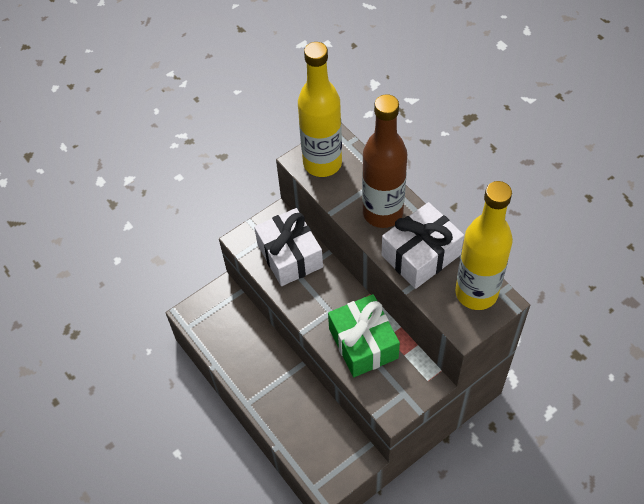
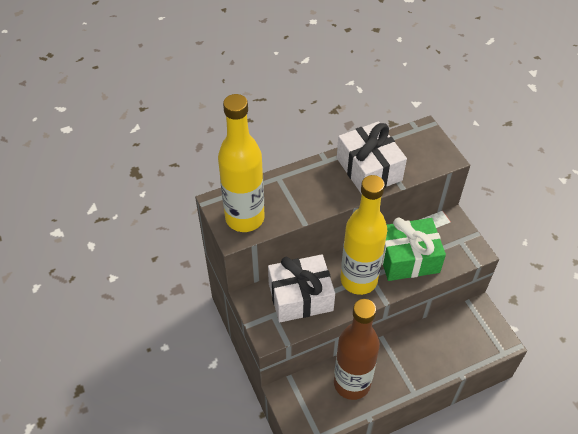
camera: 80 degrees left, 5 degrees down
brown bottle [362,94,407,228] -> brown bottle moved to [334,299,380,400]
yellow bottle [455,181,513,310] -> yellow bottle moved to [341,175,387,295]

